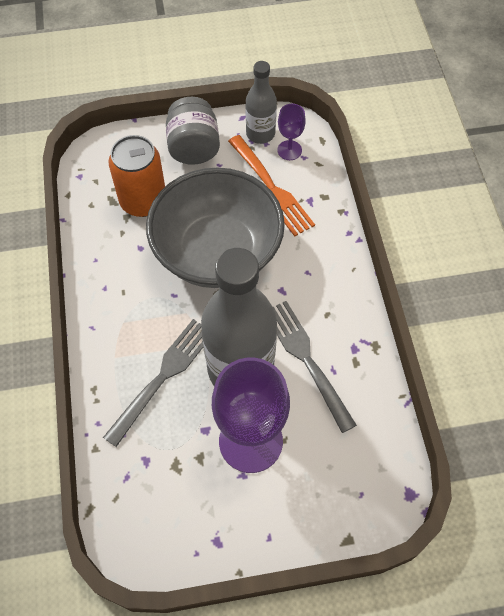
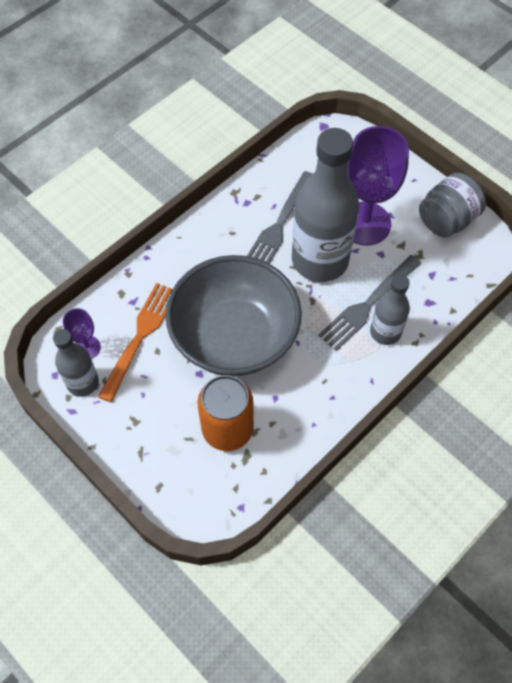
camera: 125 degrees left, 0 degrees up
grey fork [103,319,203,447] -> grey fork turned 45 degrees counterclockwise [318,255,421,351]
grey jar [166,97,220,165] -> grey jar moved to [419,173,486,237]
none -> grey bottle [370,275,410,345]

